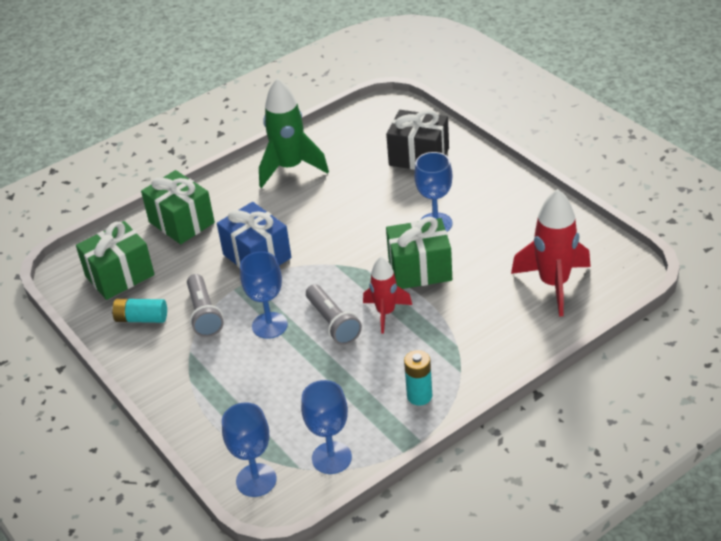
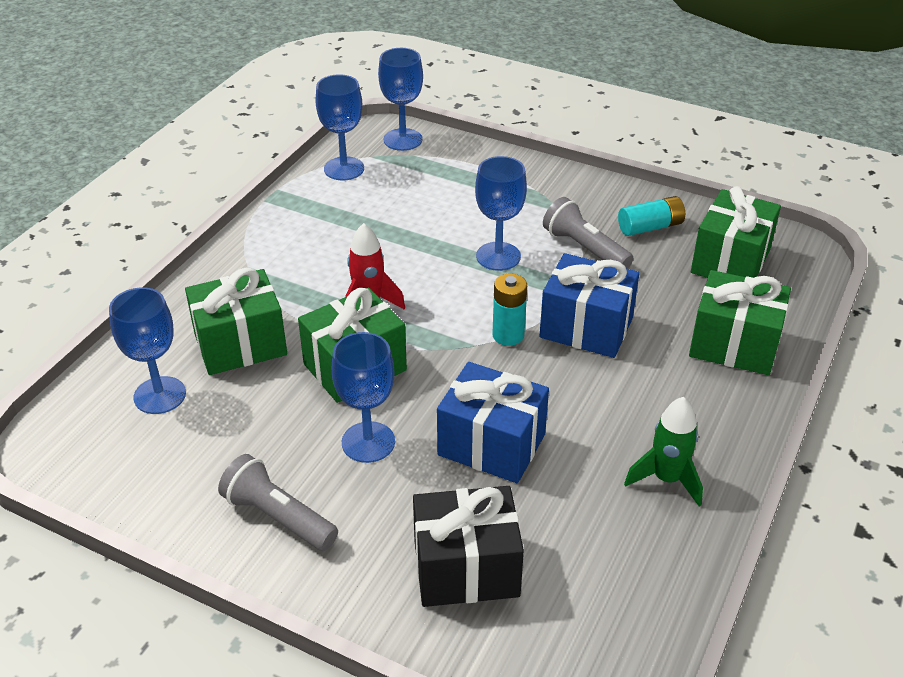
camera: 150 degrees right, 0 degrees up
green rocket [259,78,329,188] -> green rocket [624,397,703,507], size x0.62
grey flashlight [306,284,362,345] -> grey flashlight moved to [218,454,338,551]
turquoise battery [404,350,432,406] -> turquoise battery moved to [493,274,527,346]
red rocket [511,189,591,317] -> blue goblet [109,287,186,414]
none -> green gift [185,267,287,375]
none -> blue gift [437,362,549,483]

